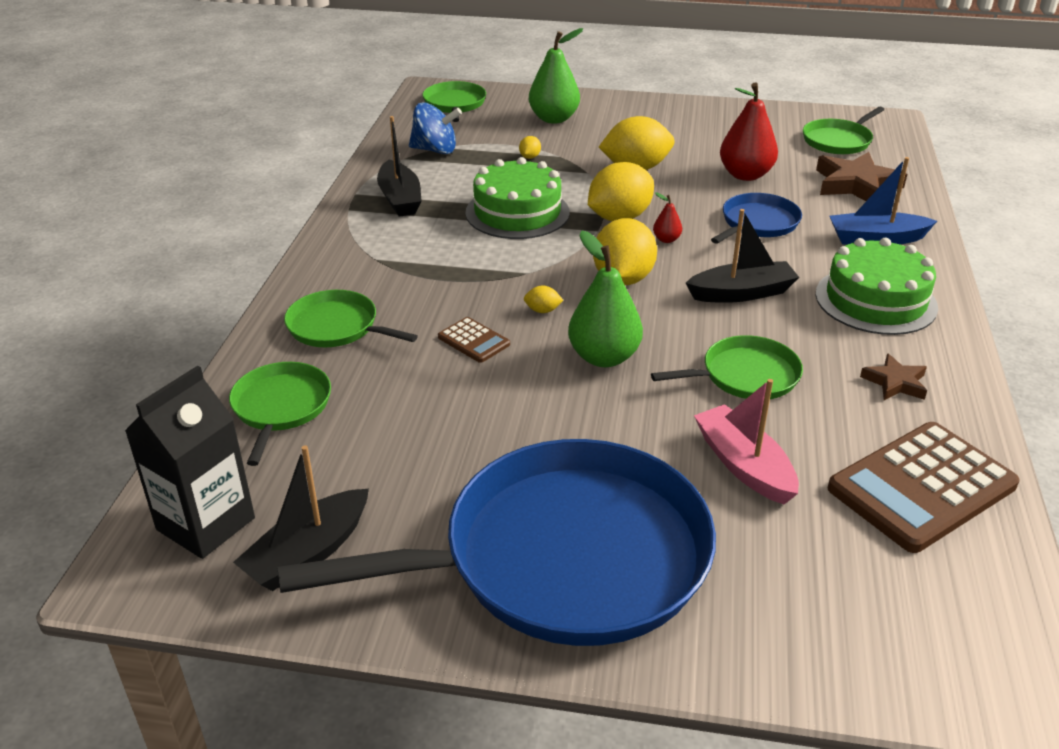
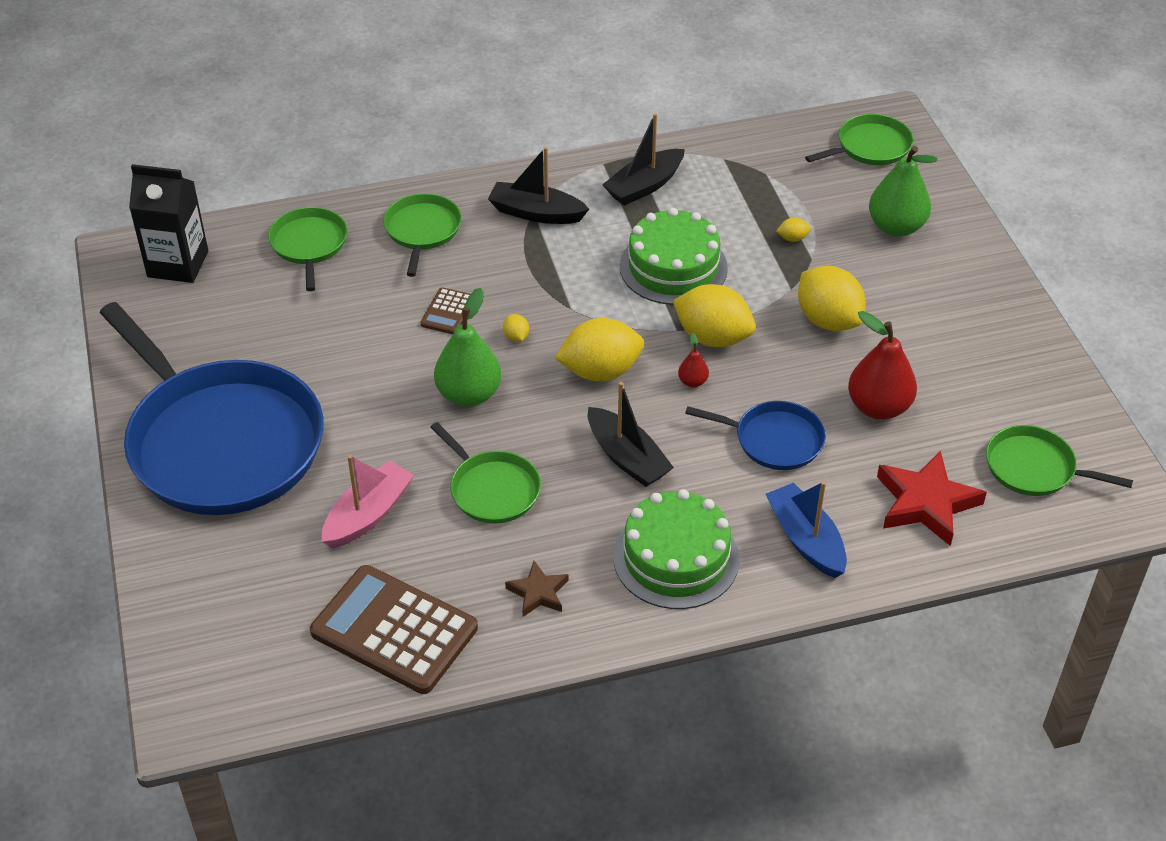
camera: 65 degrees right, 10 degrees up
green pan [229,362,331,466] -> green pan turned 75 degrees counterclockwise [268,207,347,291]
black boat [233,445,369,591] -> black boat moved to [488,147,589,224]
blue spinning top [409,102,462,154] -> none
brown star [816,152,907,201] -> red star [877,451,987,546]

